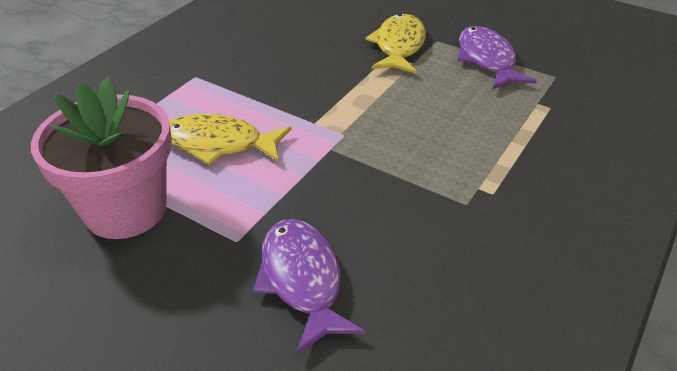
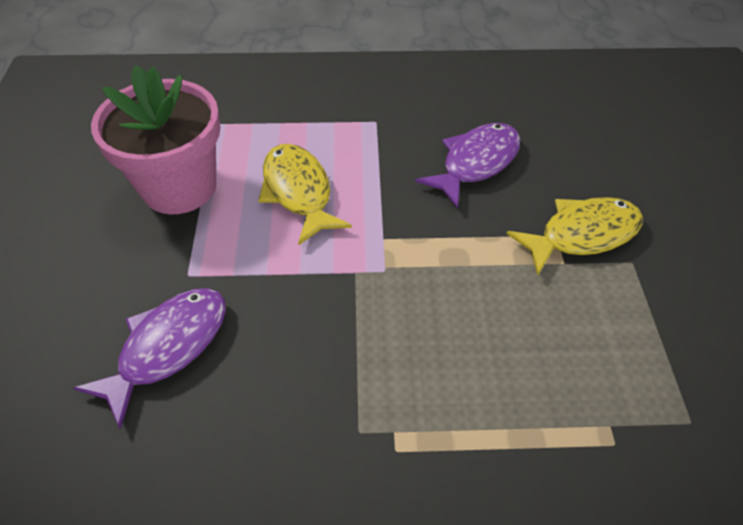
camera: 55 degrees right, 10 degrees up
purple fish [457,26,537,90] -> purple fish moved to [415,123,521,209]

